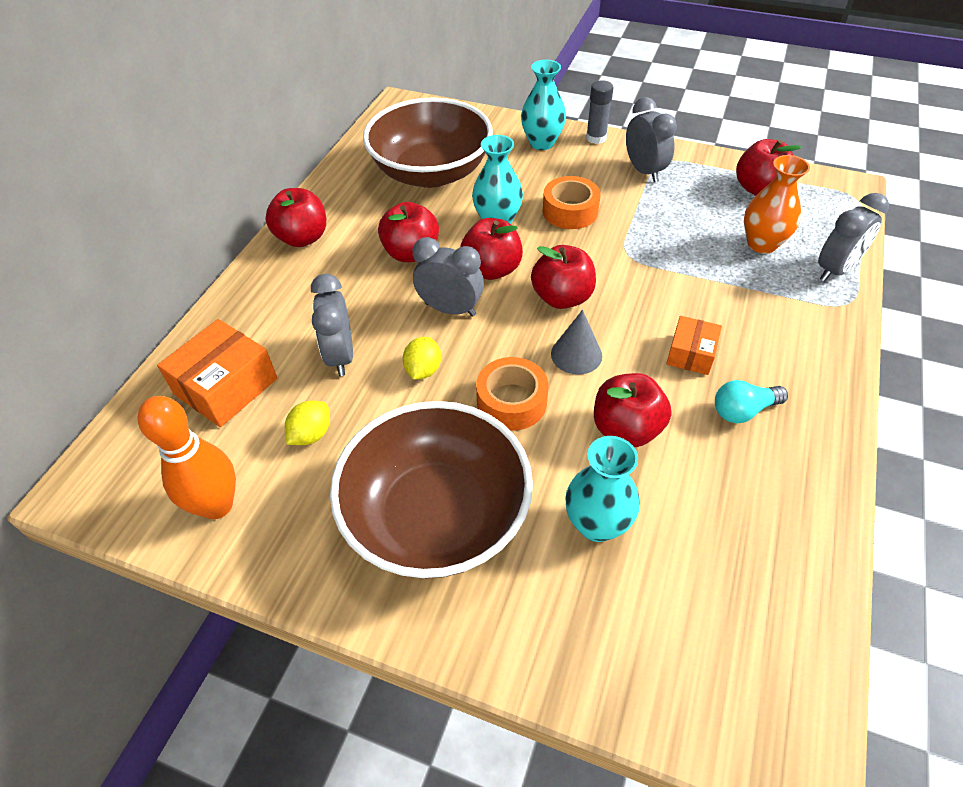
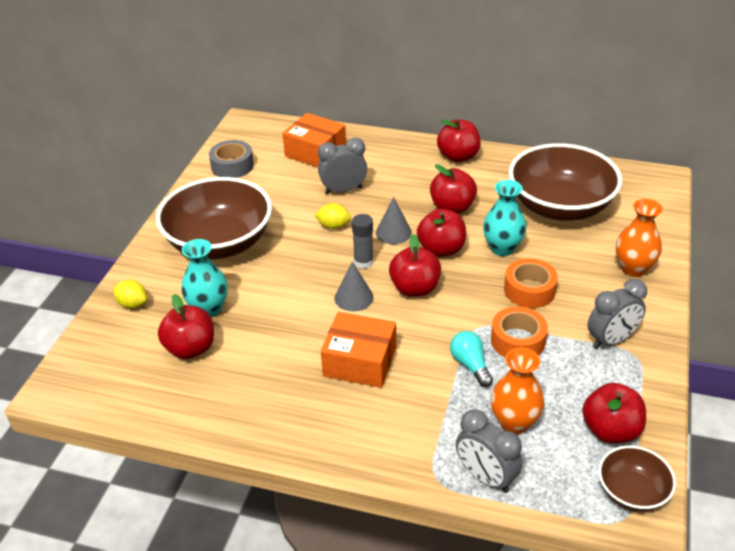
camera: 85 degrees right, 10 degrees down
orange bowling pin [137,396,236,519] -> grey tape [209,140,254,178]
yellow lemon [285,401,330,445] -> yellow lemon moved to [113,280,147,308]
grey clock [413,237,484,317] -> grey cone [376,197,412,244]
orange tape [476,357,548,431] -> orange tape moved to [491,307,548,358]
turquoise vase [521,60,566,150] -> orange vase [616,199,663,277]
grey glue stick [586,80,613,144] -> grey glue stick moved to [352,214,374,269]
red apple [594,373,672,447] -> red apple moved to [158,294,214,359]
orange box [666,316,722,375] -> orange box [321,312,396,388], size x1.66
turquoise light bulb [715,380,788,423] -> turquoise light bulb moved to [450,331,493,387]
none -> brown bowl [598,445,676,511]

